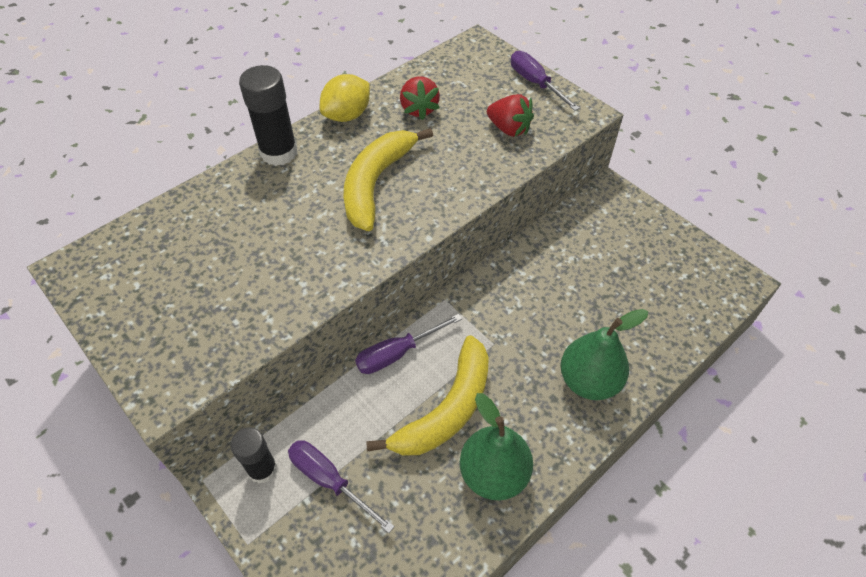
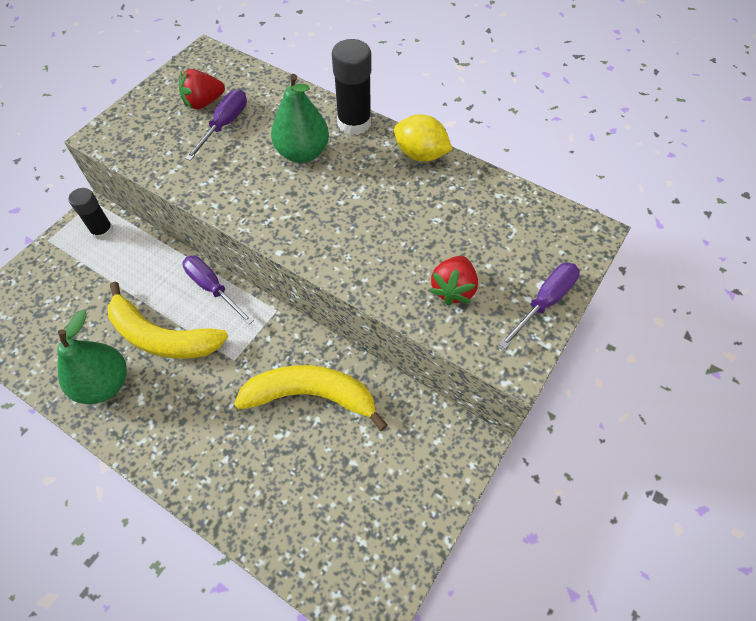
camera: 75 degrees right, 5 degrees up
purple screwdriver [288,440,395,533] -> purple screwdriver moved to [185,89,247,161]
yellow banana [344,128,433,231] -> yellow banana moved to [234,365,388,431]
red strawberry [400,76,440,120] -> red strawberry moved to [179,69,225,110]
green pear [561,309,648,400] -> green pear moved to [271,74,329,163]

